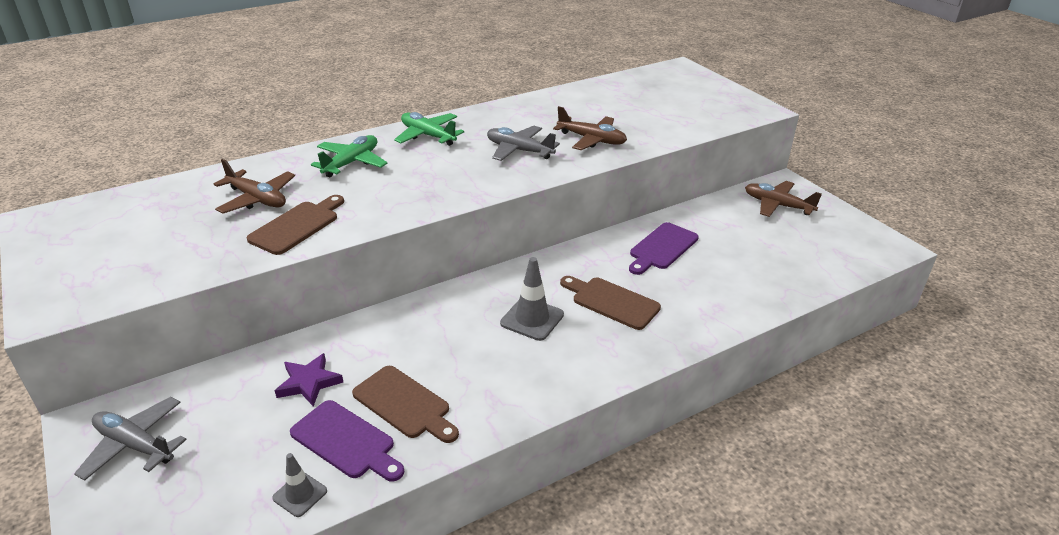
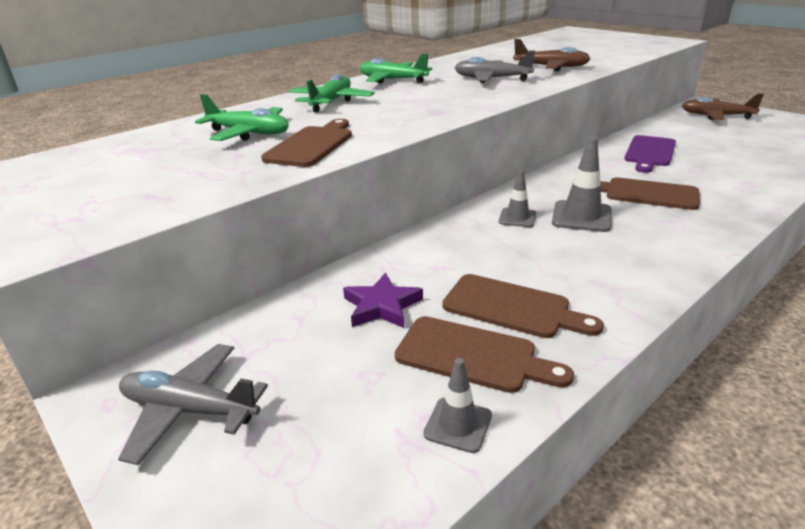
camera: 10 degrees left, 5 degrees down
brown plane [214,159,295,214] -> green plane [195,94,289,141]
purple cutting board [290,400,404,481] -> brown cutting board [395,316,574,393]
none -> grey traffic cone [499,170,536,227]

